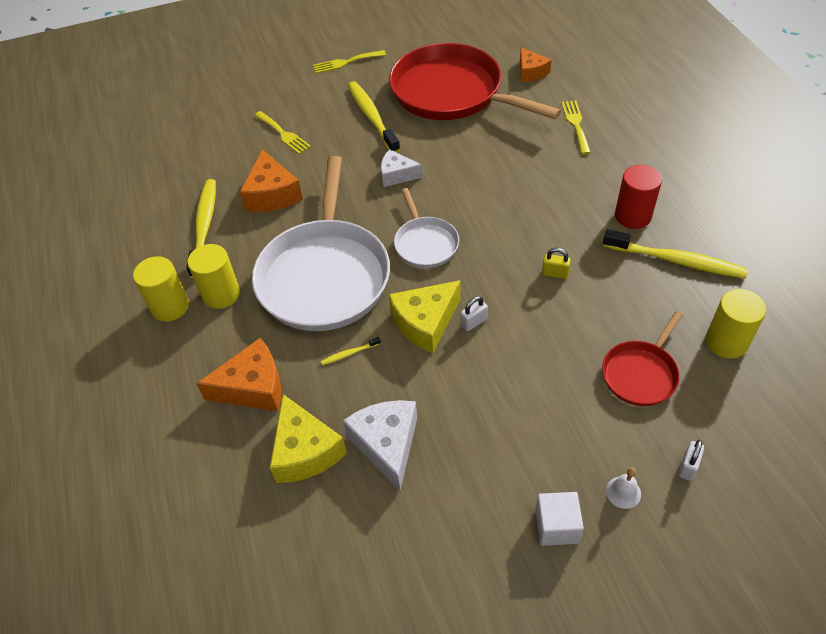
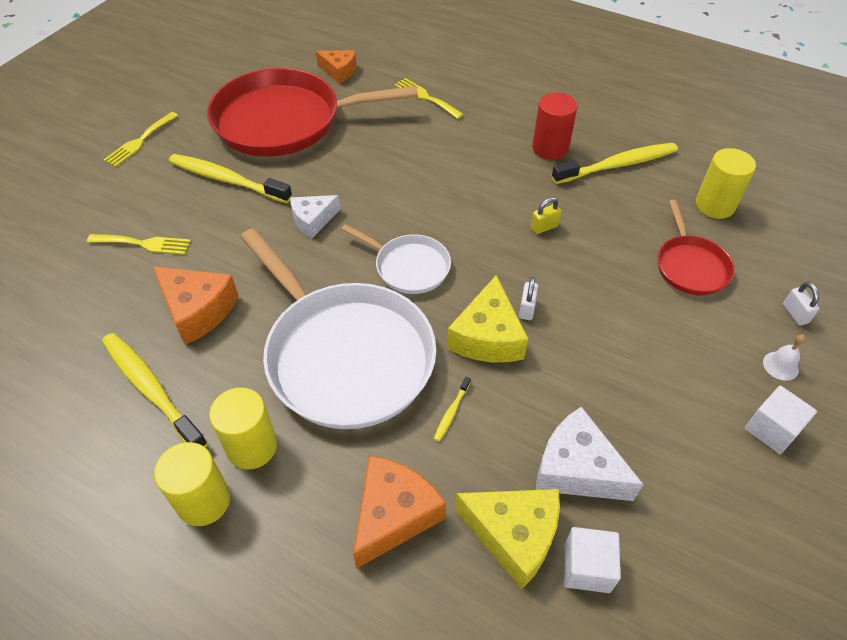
camera: 45 degrees left, 0 degrees up
none -> white cube [564,527,621,593]

